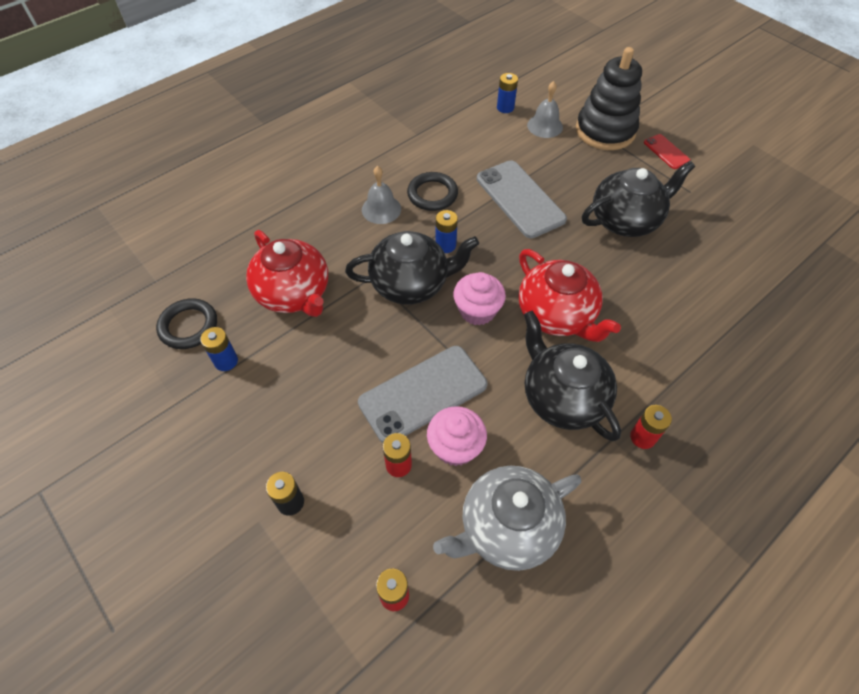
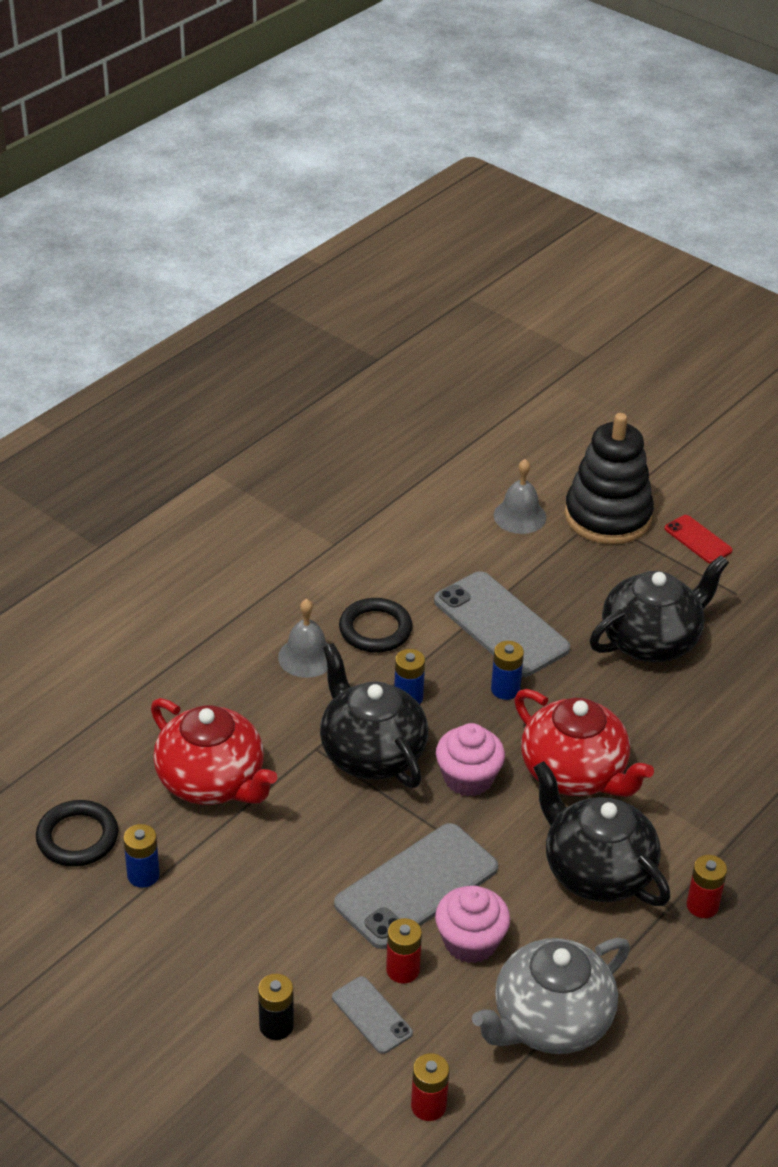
camera: 10 degrees left, 15 degrees down
black teapot [345,231,479,305] -> black teapot turned 105 degrees counterclockwise [320,643,428,788]
blue battery [497,73,518,113] -> blue battery moved to [491,641,524,700]
none -> grey phone [332,976,413,1054]

